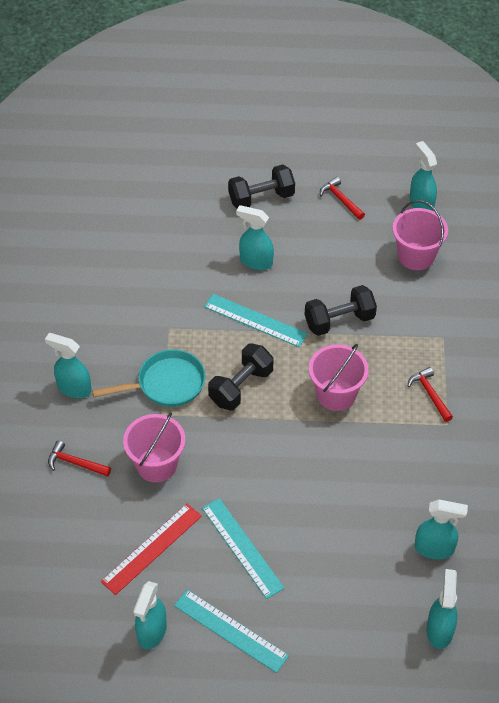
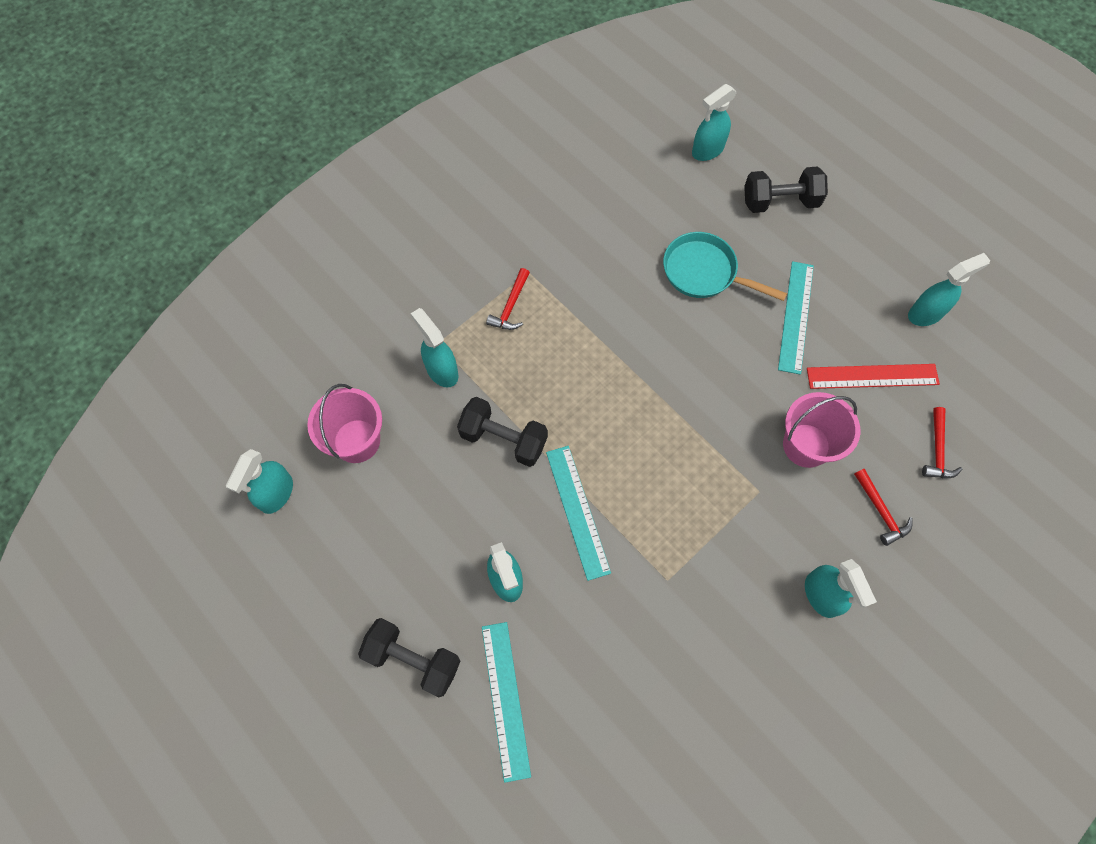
camera: 135 degrees left, 15 degrees up
turquoise pan [92,349,205,407] -> turquoise pan moved to [663,232,787,301]
turquoise ruler [174,590,289,673] -> turquoise ruler moved to [482,622,531,783]
black dumbbell [208,344,274,410] -> black dumbbell moved to [744,166,828,213]
pink bucket [309,344,369,411] -> none
red hammer [320,177,365,220] -> red hammer moved to [922,407,962,478]
turquoise spray bottle [415,500,468,559] -> turquoise spray bottle moved to [411,308,458,388]

